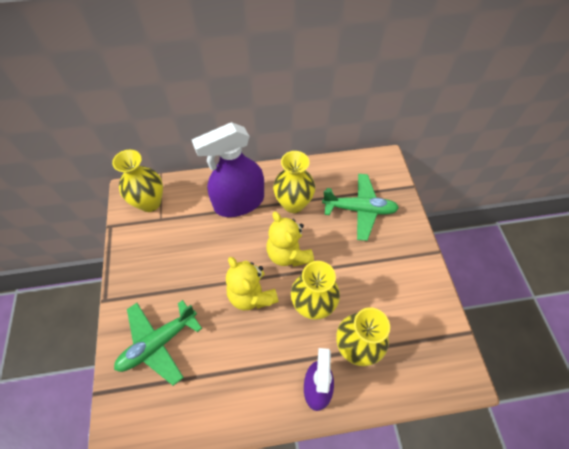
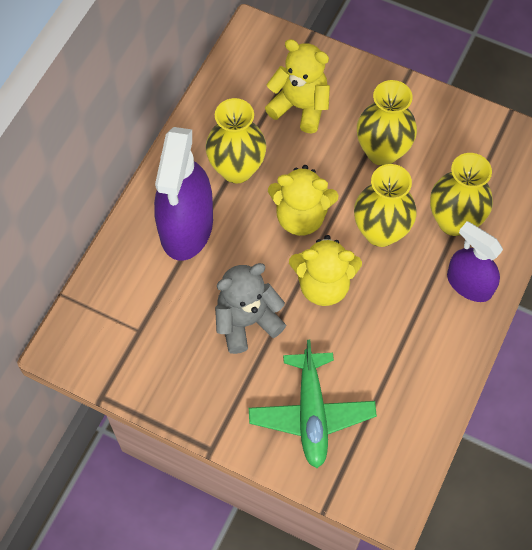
camera: 55 degrees left, 5 degrees up
yellow vase [112,150,163,212] -> yellow vase moved to [357,80,417,166]
green plane [322,174,399,241] -> yellow teddy bear [265,39,330,133]
none -> grey teddy bear [215,263,286,354]

